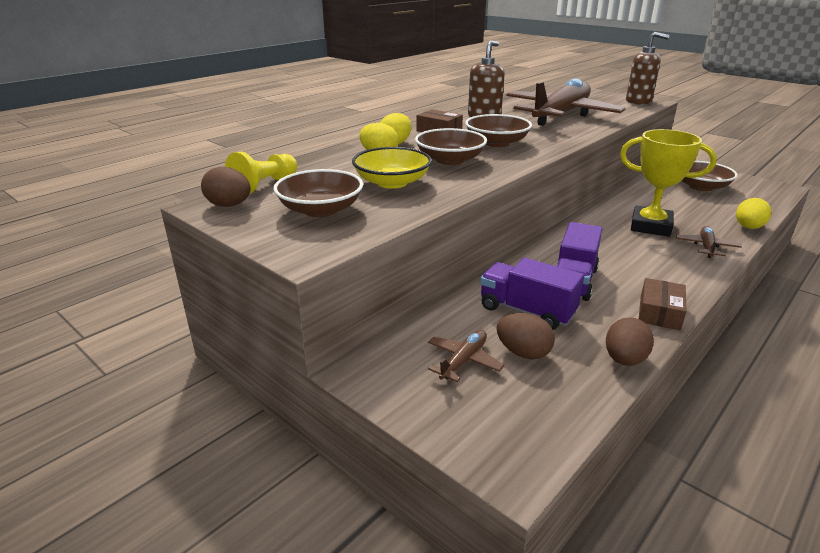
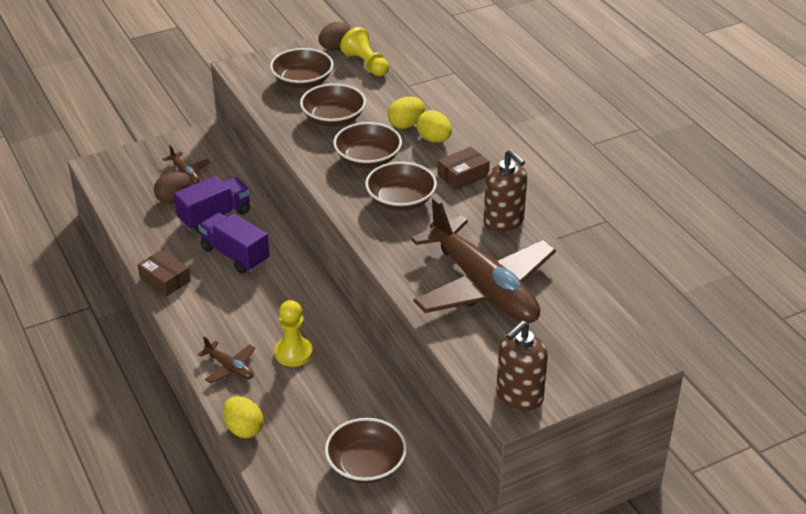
camera: 110 degrees right, 10 degrees up
yellow bowl [352,147,432,189] -> brown bowl [300,83,366,126]
brown egg [606,317,654,366] -> none
yellow trophy [620,129,717,237] -> yellow pawn [275,300,313,367]

